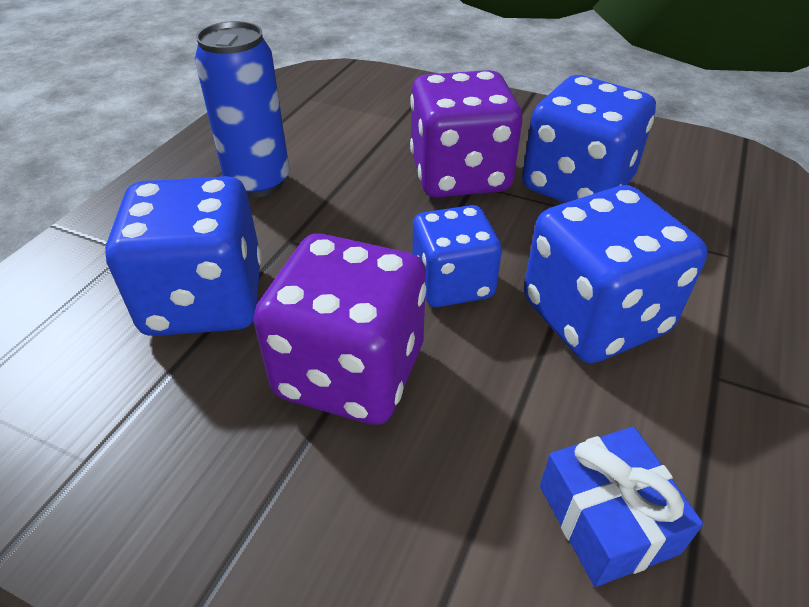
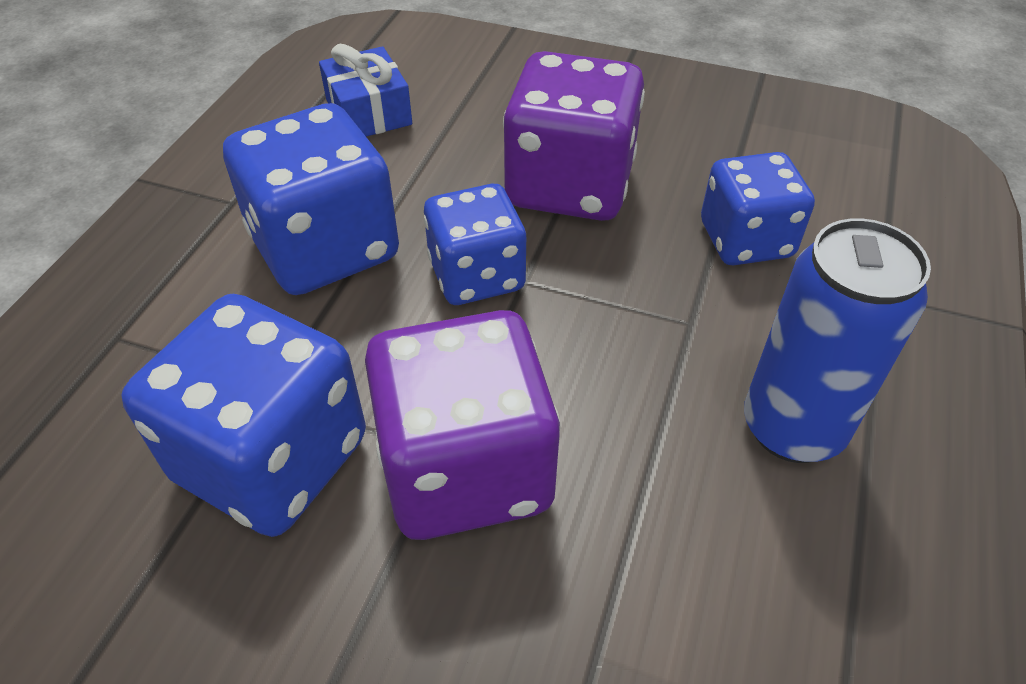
camera: 175 degrees right, 5 degrees up
blue dice [105,176,262,336] -> blue dice [701,152,815,265], size x0.65

